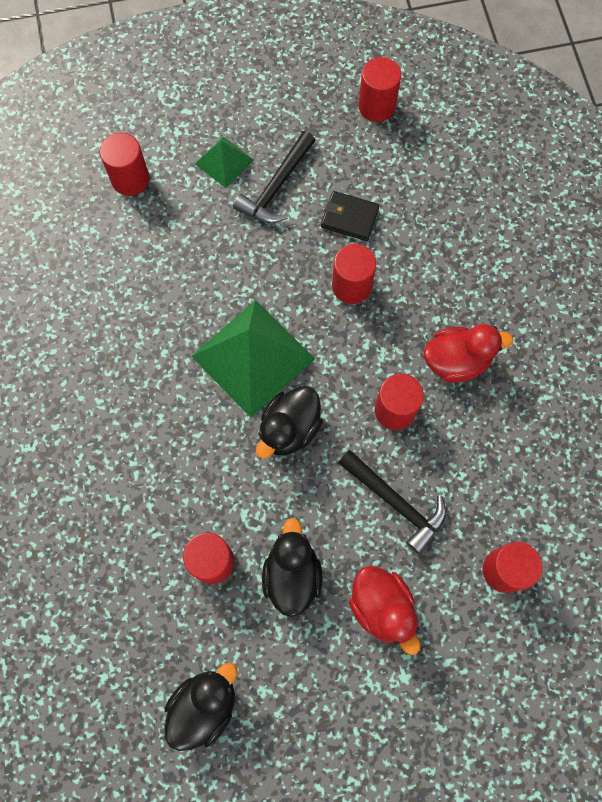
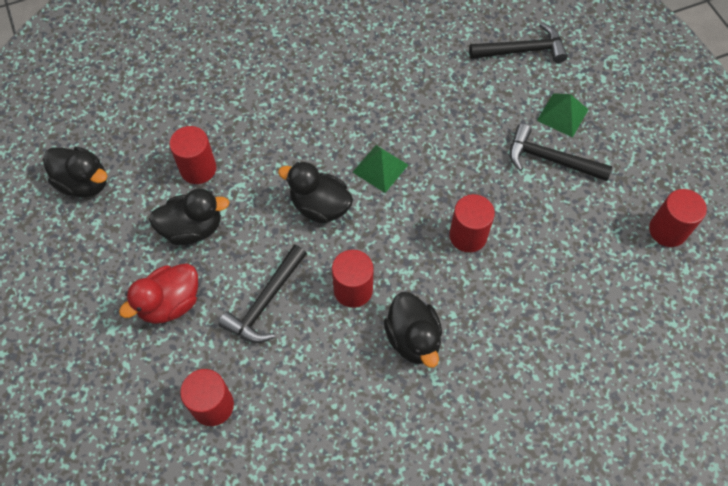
camera: 80 degrees right, 10 degrees down
red cylinder [100,133,149,196] -> black hammer [469,23,568,63]
green pyramid [191,300,315,417] -> green pyramid [353,145,408,193], size x0.51
black wallet [321,191,379,241] -> none
red duck [424,324,514,383] -> black duck [384,292,442,368]

